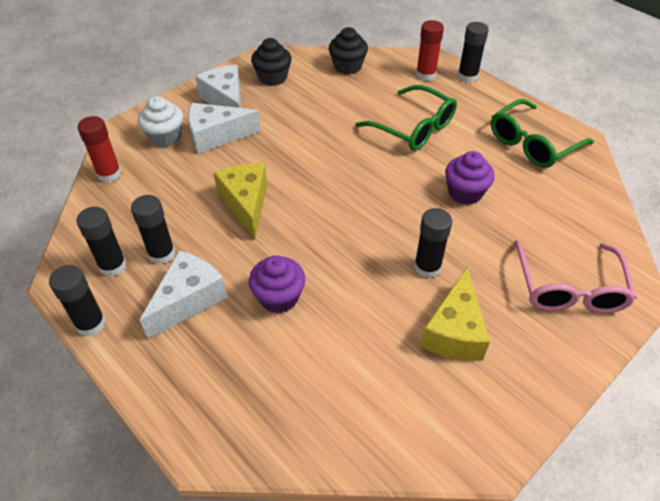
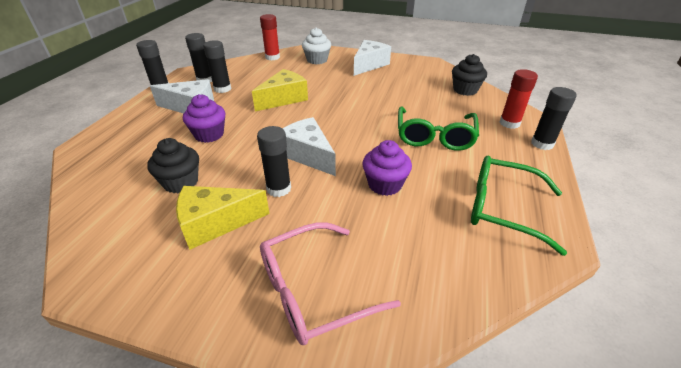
camera: 60 degrees right, 10 degrees down
white cheese [188,103,261,154] -> white cheese moved to [282,117,336,176]
black cupcake [251,38,292,86] -> black cupcake moved to [147,138,199,193]

